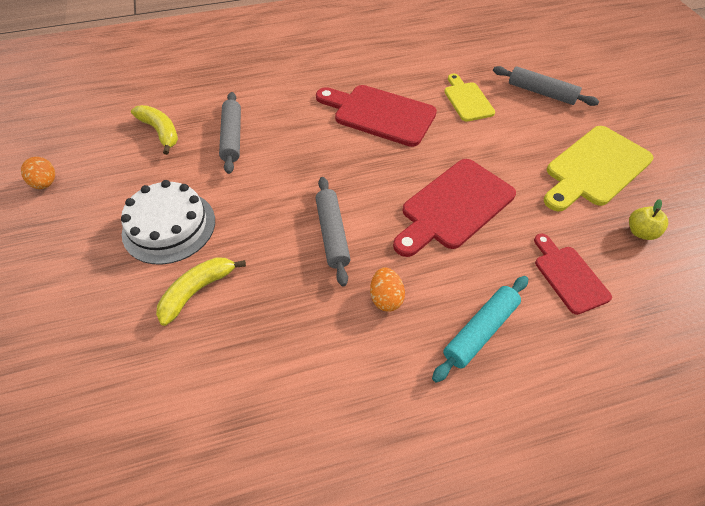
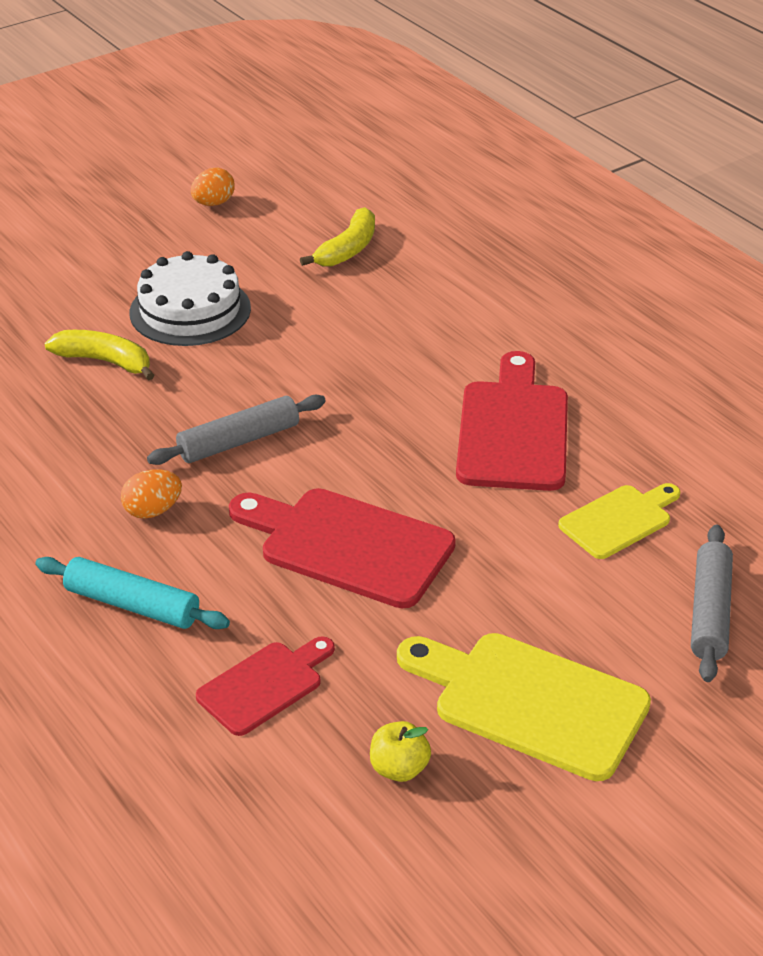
camera: 70 degrees right, 15 degrees down
grey rolling pin [219,92,241,174] -> none

